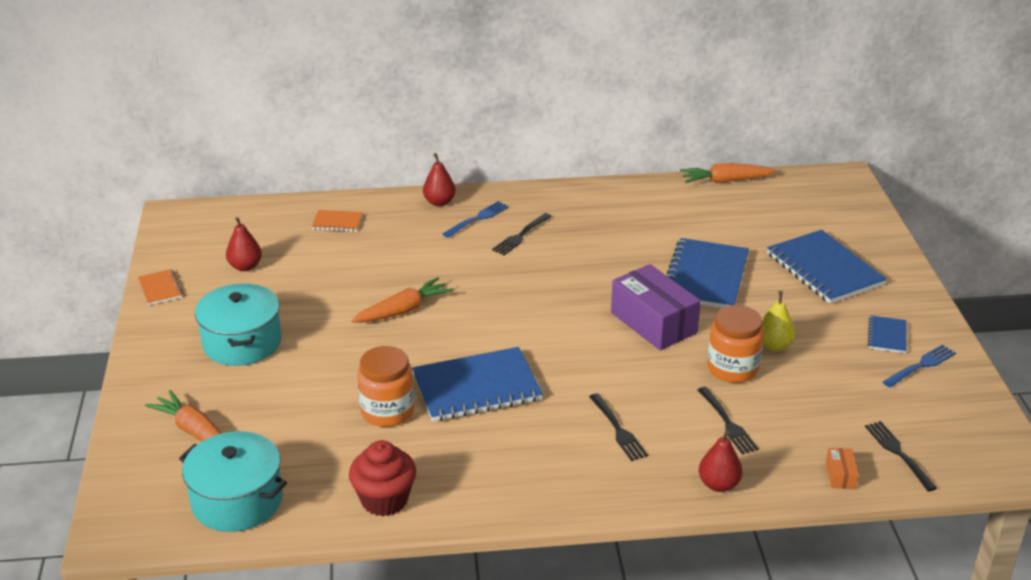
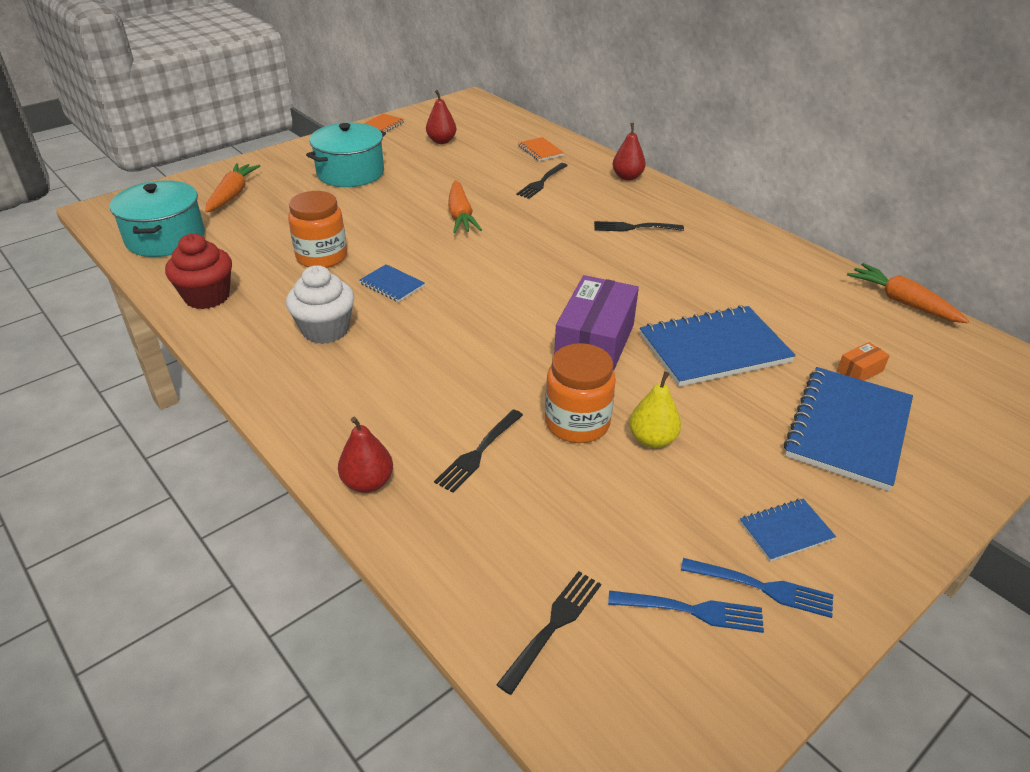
camera: 55 degrees right, 5 degrees up
orange carrot [351,277,453,322] -> orange carrot turned 60 degrees clockwise [448,180,482,233]
blue notebook [412,347,543,422] -> blue notebook [359,264,425,302], size x0.48
blue fork [443,201,509,238] -> blue fork moved to [608,590,764,633]
black fork [589,393,648,461] -> black fork moved to [516,163,568,199]
orange box [826,448,859,489] -> orange box moved to [837,342,890,381]
none -> white cupcake [286,265,354,344]

